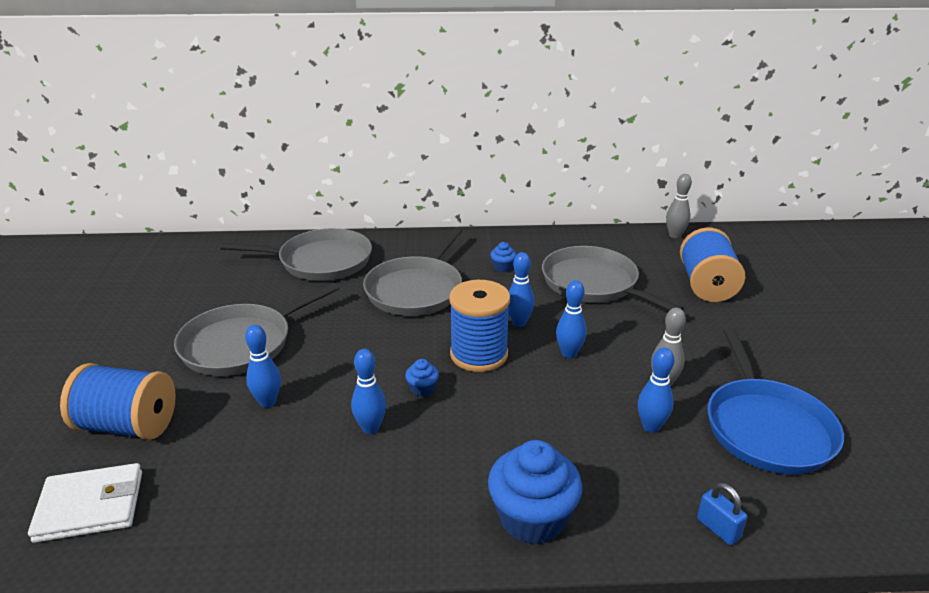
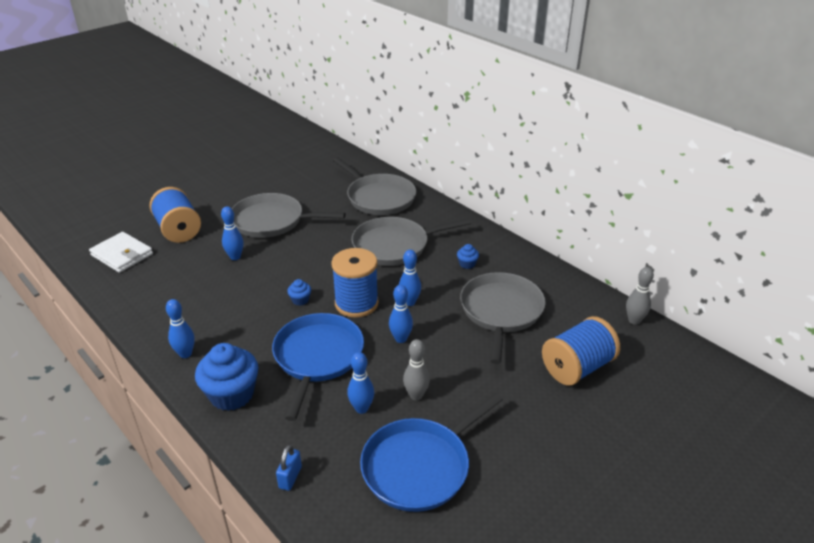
camera: 50 degrees right, 5 degrees up
blue bowling pin [351,349,386,434] -> blue bowling pin moved to [166,299,195,358]
none -> blue pan [272,313,364,421]

